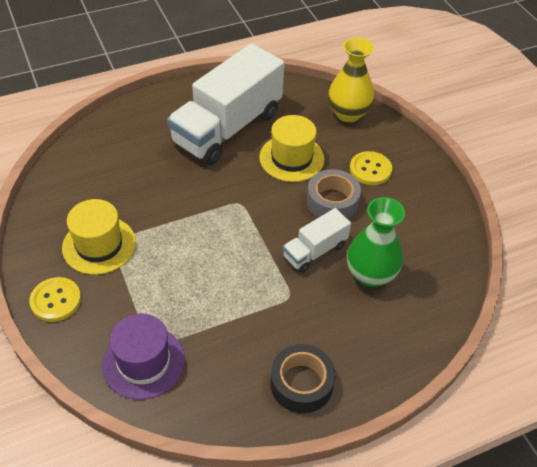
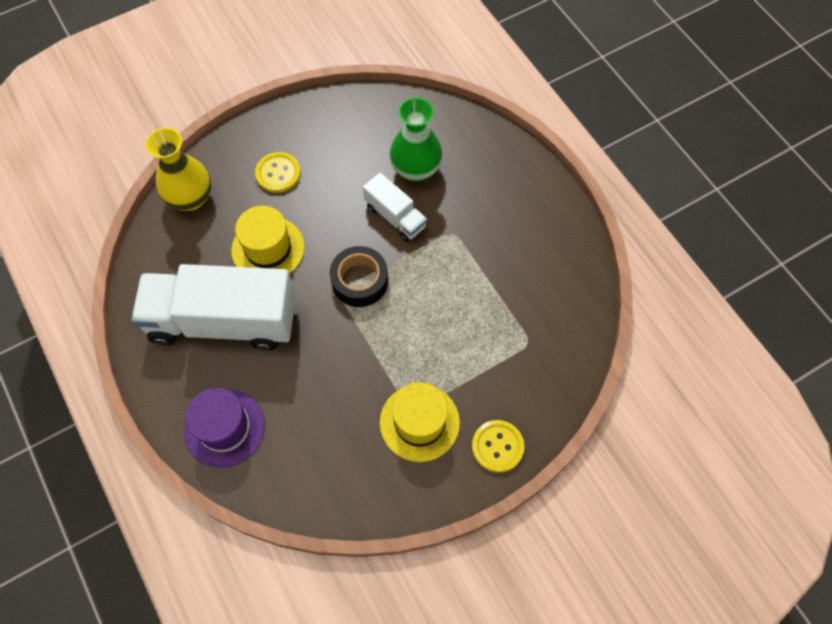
camera: 95 degrees left, 15 degrees up
purple hat [102,314,185,400] -> purple hat moved to [184,388,265,468]
white truck [167,43,284,165] -> white truck turned 150 degrees clockwise [131,264,296,351]
black tape [270,344,336,413] -> black tape moved to [330,246,388,307]
grey tape [307,169,361,219] -> none

